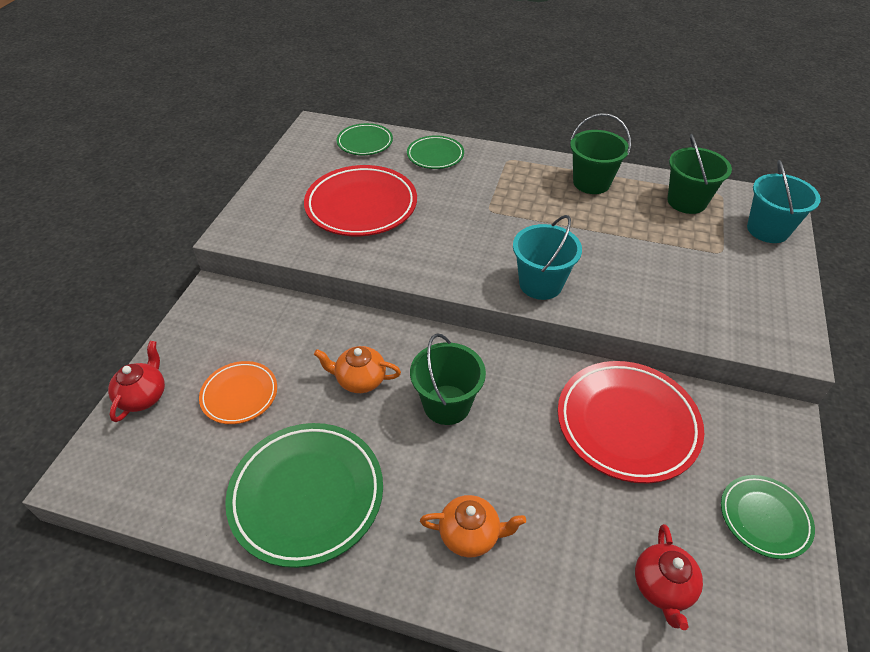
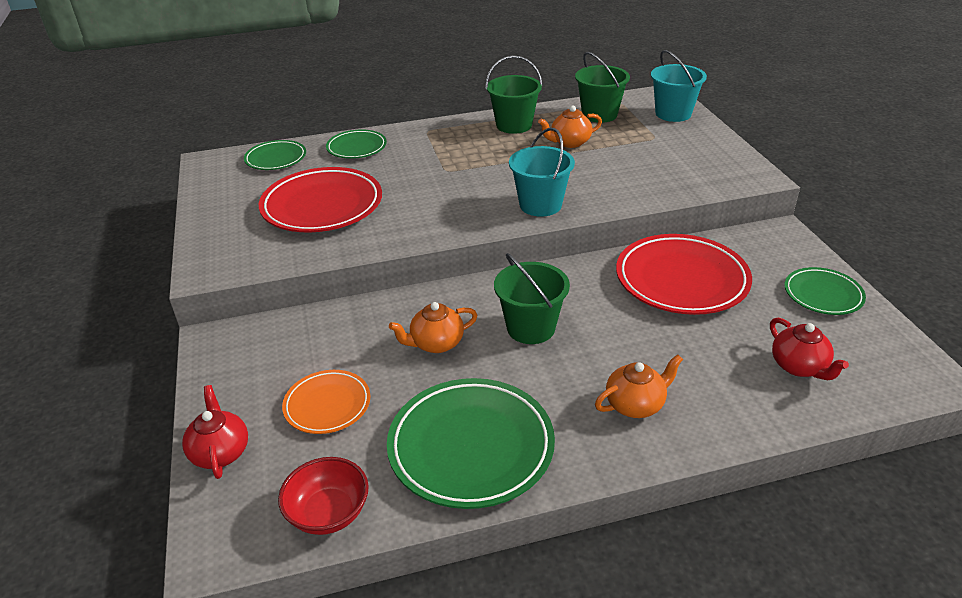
camera: 30 degrees left, 10 degrees down
none -> red bowl [278,457,369,535]
none -> orange teapot [538,106,602,148]

